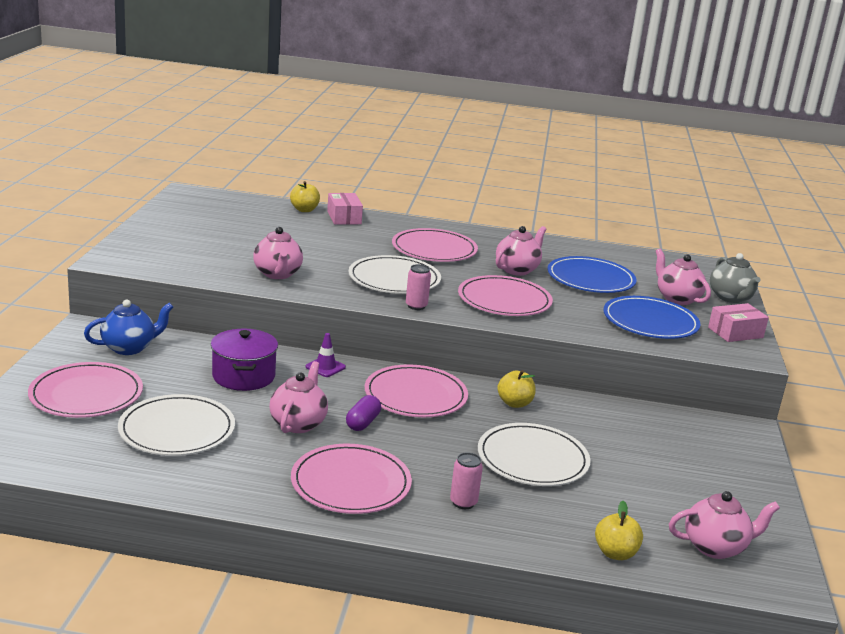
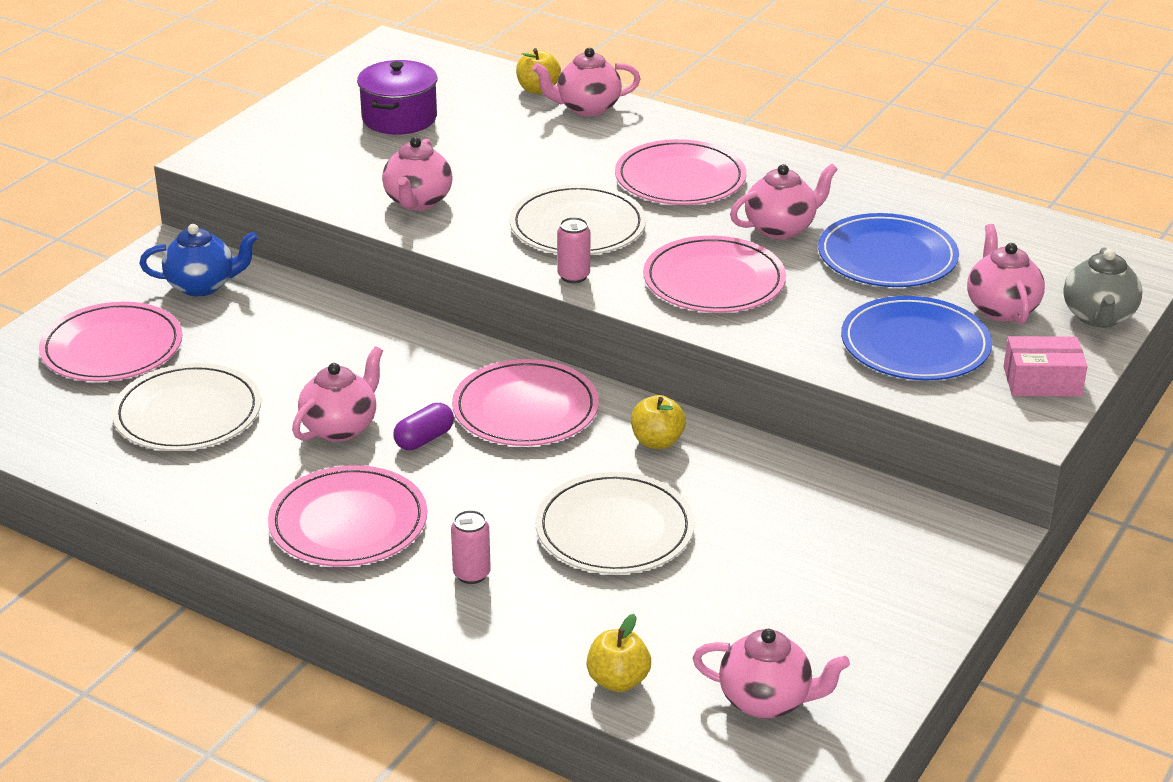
camera: 25 degrees right, 10 degrees up
purple pot [211,329,278,391] -> purple pot moved to [357,60,438,135]
purple traffic cone [305,333,346,377] -> none
pink box [327,193,363,225] -> pink teapot [532,48,641,117]

